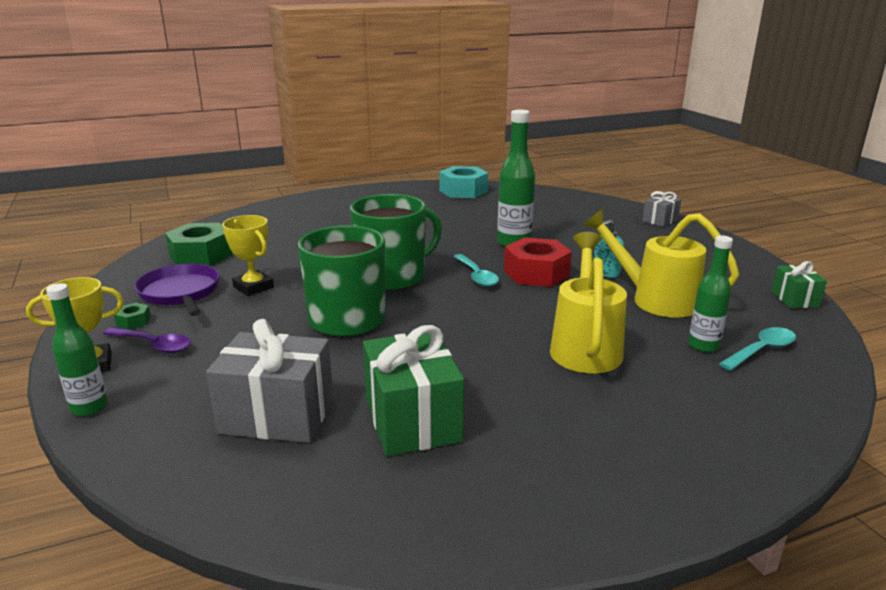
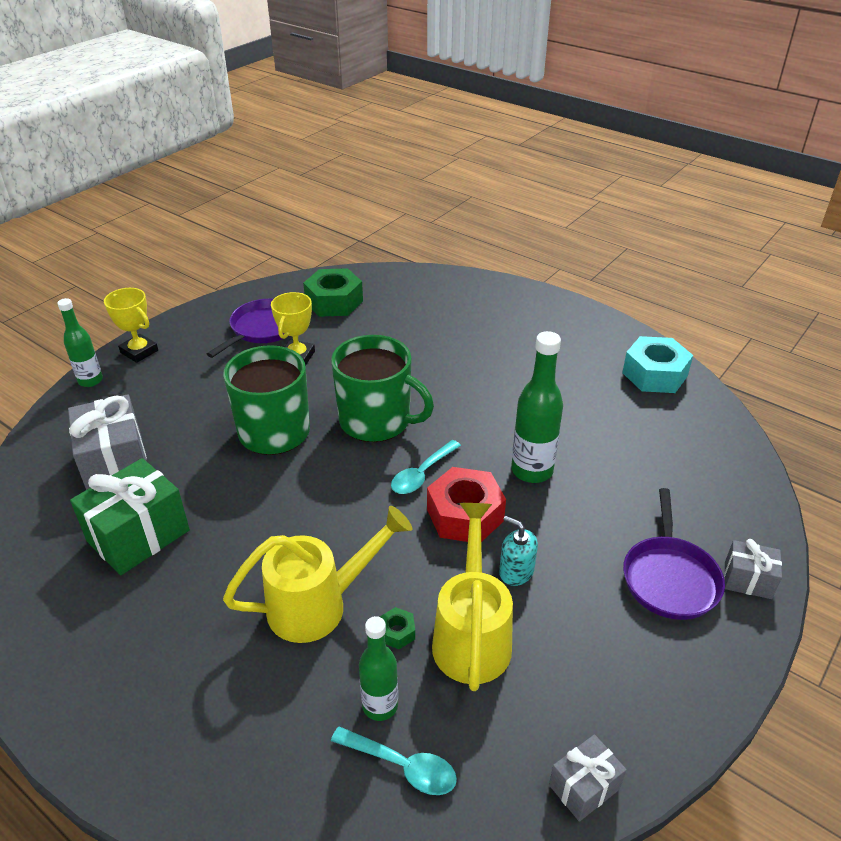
camera: 60 degrees right, 15 degrees up
purple spoon [103,327,191,353] -> none
green nut [114,303,151,329] -> green nut moved to [380,607,415,649]
green gift [771,261,827,308] -> grey gift [549,734,627,822]
none -> purple pan [623,488,725,620]

